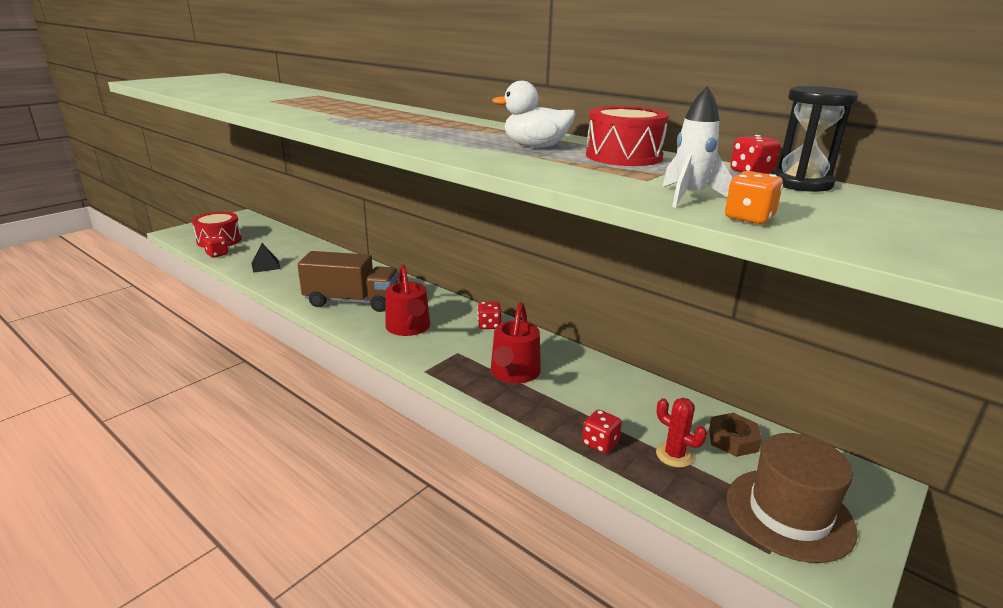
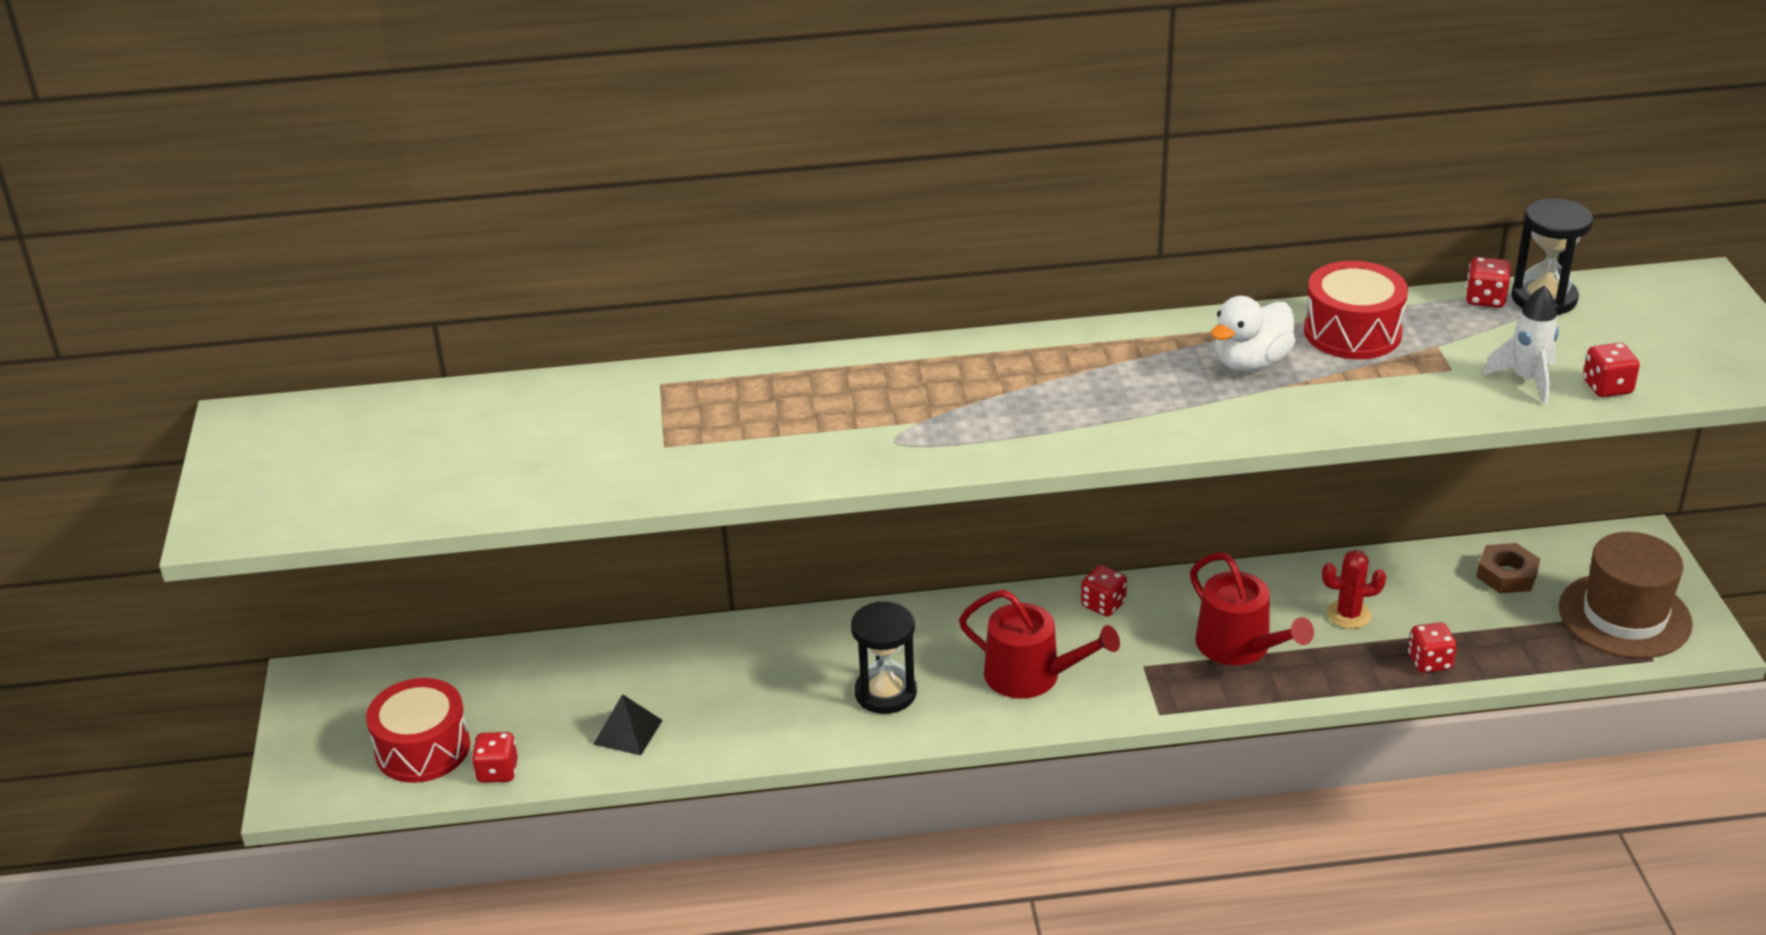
camera: 45 degrees left, 10 degrees up
brown truck [297,251,399,312] -> black hourglass [851,602,917,714]
red cactus [656,398,707,468] -> red cactus moved to [1322,550,1386,629]
orange dice [725,171,783,224] -> red dice [1583,343,1640,397]

